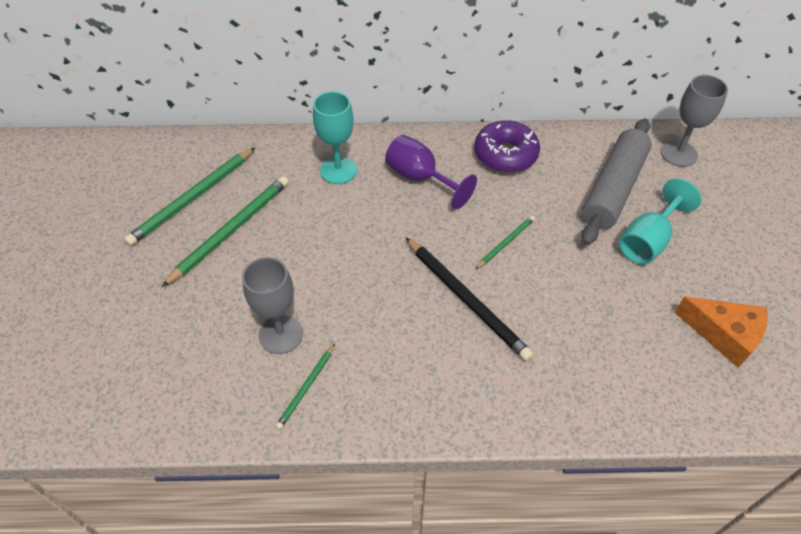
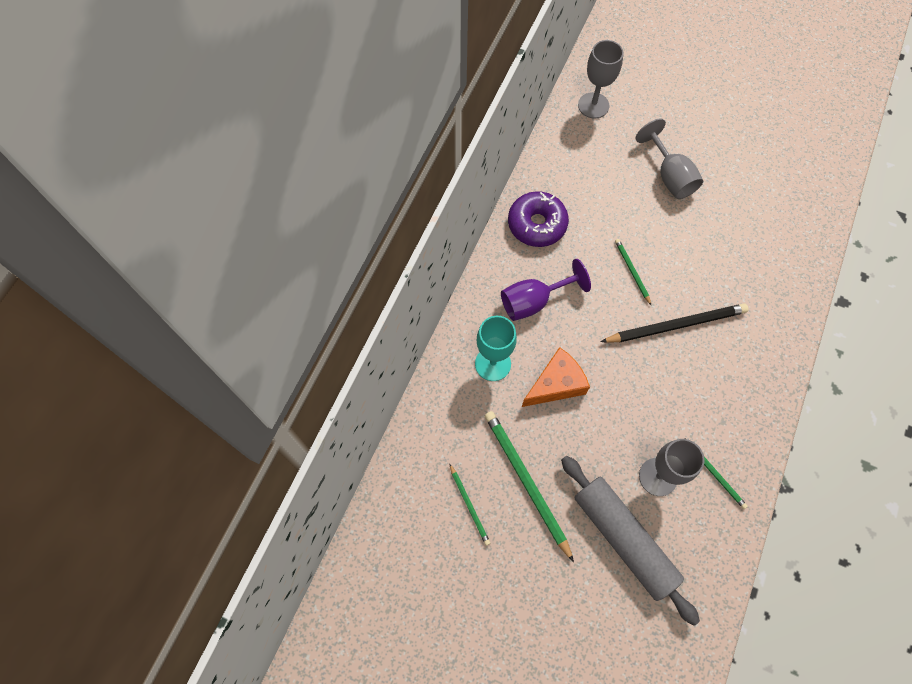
camera: 65 degrees left, 15 degrees up
green pencil [124,148,255,246] -> green pencil [449,463,490,546], size x0.52
grey rolling pin [581,118,652,245] -> grey rolling pin moved to [561,456,700,626]
turquoise goblet [619,178,701,265] -> grey goblet [636,119,703,199]
orange cheese [674,296,768,368] -> orange cheese moved to [522,347,590,407]

